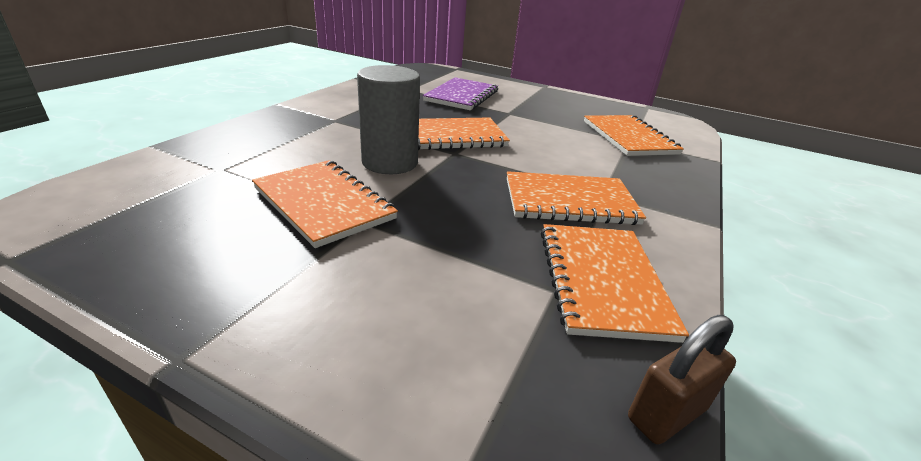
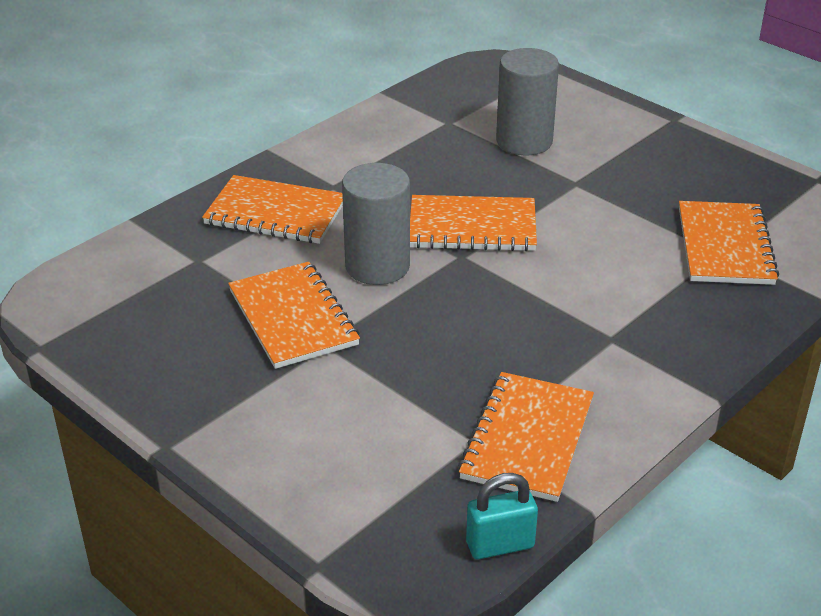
camera: 20 degrees right, 5 degrees up
purple notebook [423,77,498,110] -> grey cylinder [496,48,559,155]
orange notebook [507,171,646,225] -> orange notebook moved to [202,175,343,244]
brown padlock [628,315,736,445] -> turquoise padlock [466,473,538,559]

